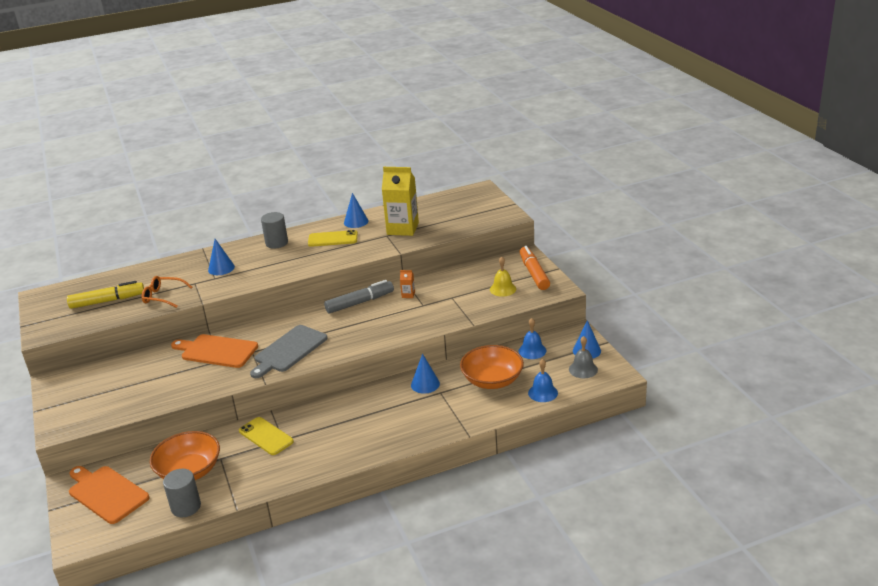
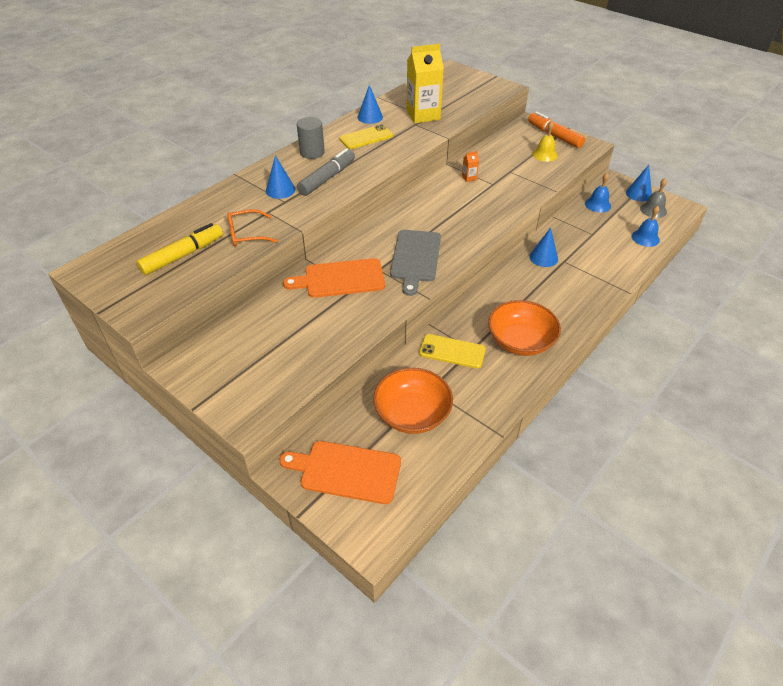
camera: 30 degrees left, 15 degrees up
grey cylinder [163,469,201,517] -> none
grey marker [324,280,394,314] -> grey marker moved to [297,148,355,196]
orange bowl [460,345,524,389] -> orange bowl moved to [488,300,561,356]

